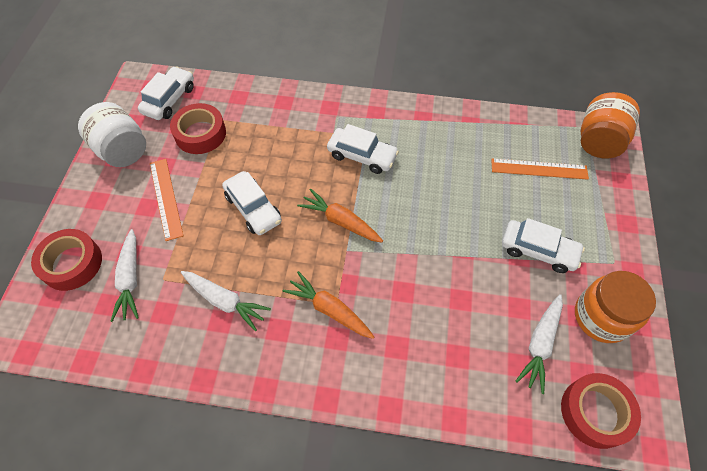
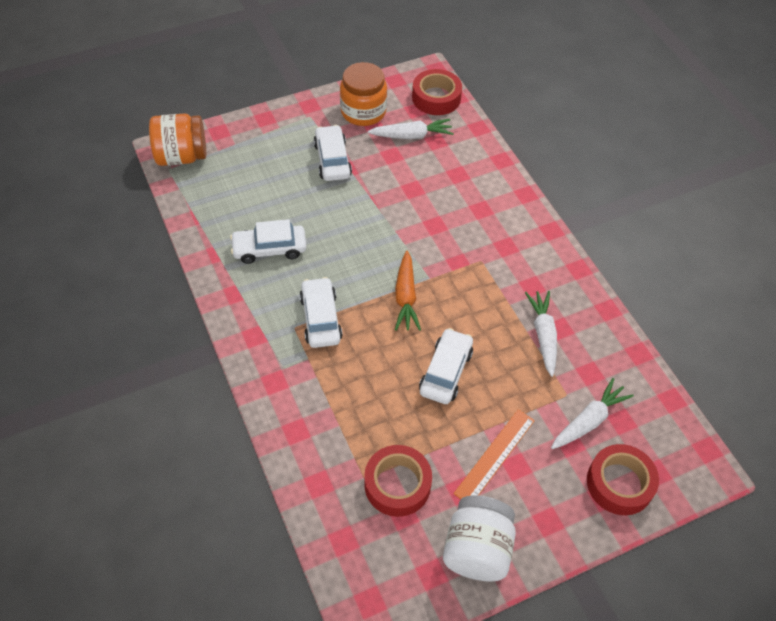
camera: 125 degrees left, 5 degrees down
white car [138,66,194,120] -> white car moved to [230,219,307,264]
orange carrot [282,271,374,339] -> none
orange ruler [491,158,589,180] -> none

